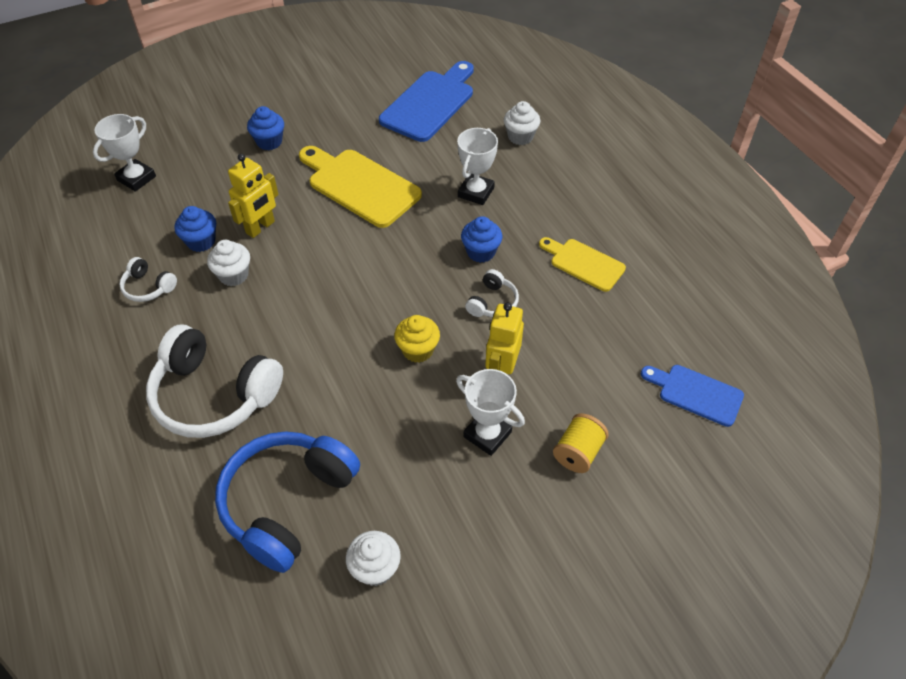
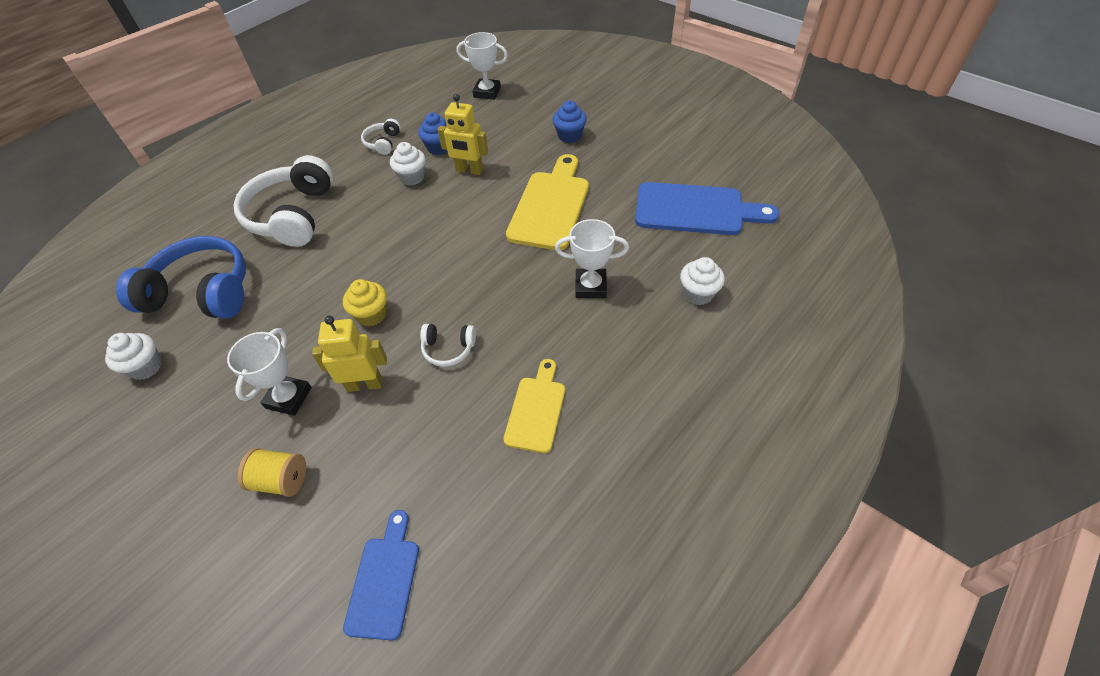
camera: 70 degrees right, 0 degrees up
blue cupcake [461,216,502,263] -> none

